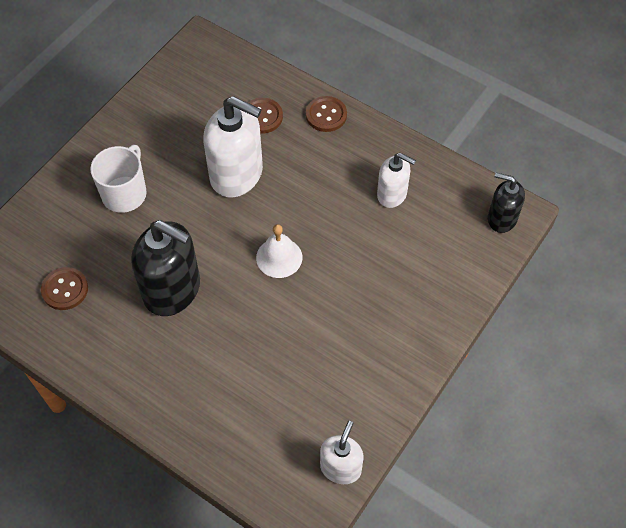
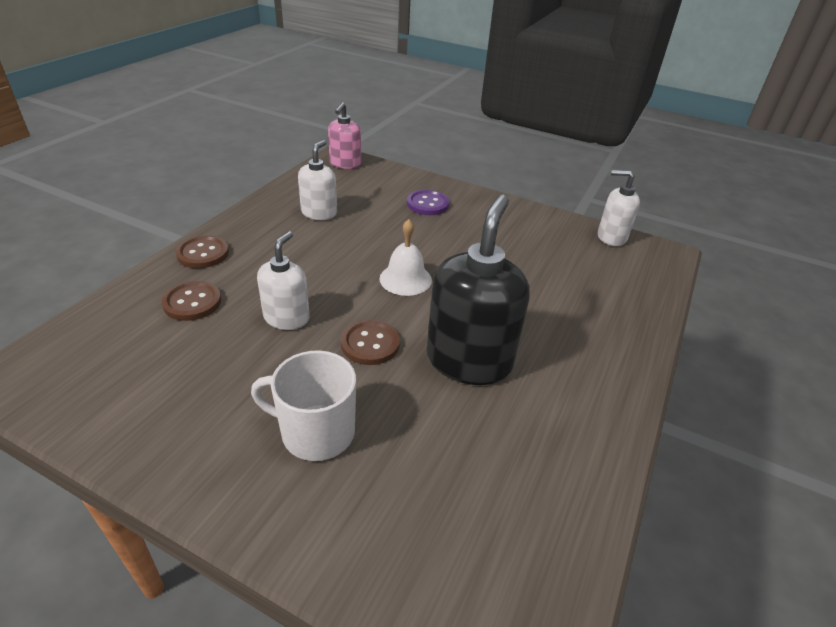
camera: 100 degrees left, 20 degrees down
brown button [41,267,88,310] -> brown button moved to [341,320,400,365]
white soap dispenser [203,96,263,197] -> white soap dispenser [257,231,310,330], size x0.57
black soap dispenser [488,173,525,233] -> pink soap dispenser [328,102,361,169]
none -> purple button [407,190,449,215]

